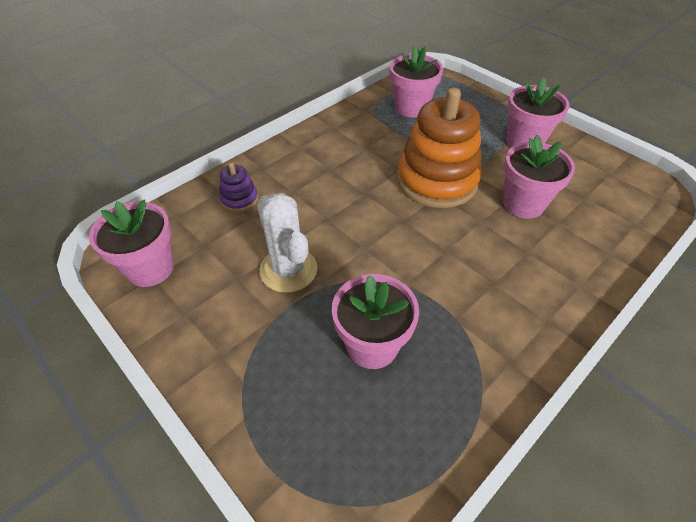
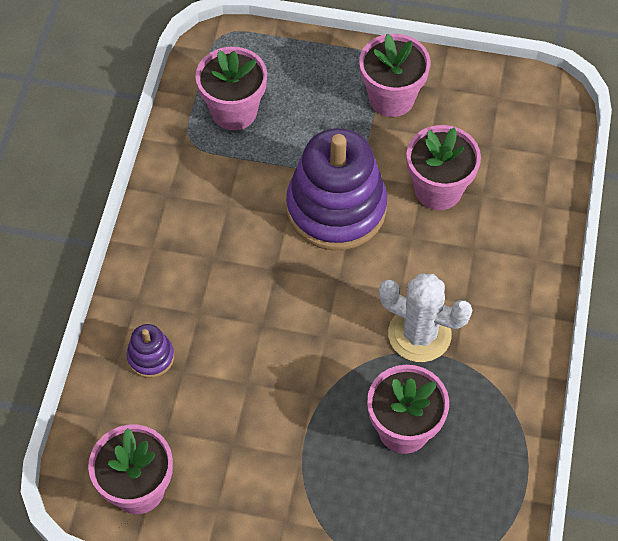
camera: 35 degrees left, 10 degrees up
white cactus [257,193,317,293] -> white cactus moved to [379,273,472,362]
orange stacking toy [397,88,482,208] -> purple stacking toy [286,128,387,250]

